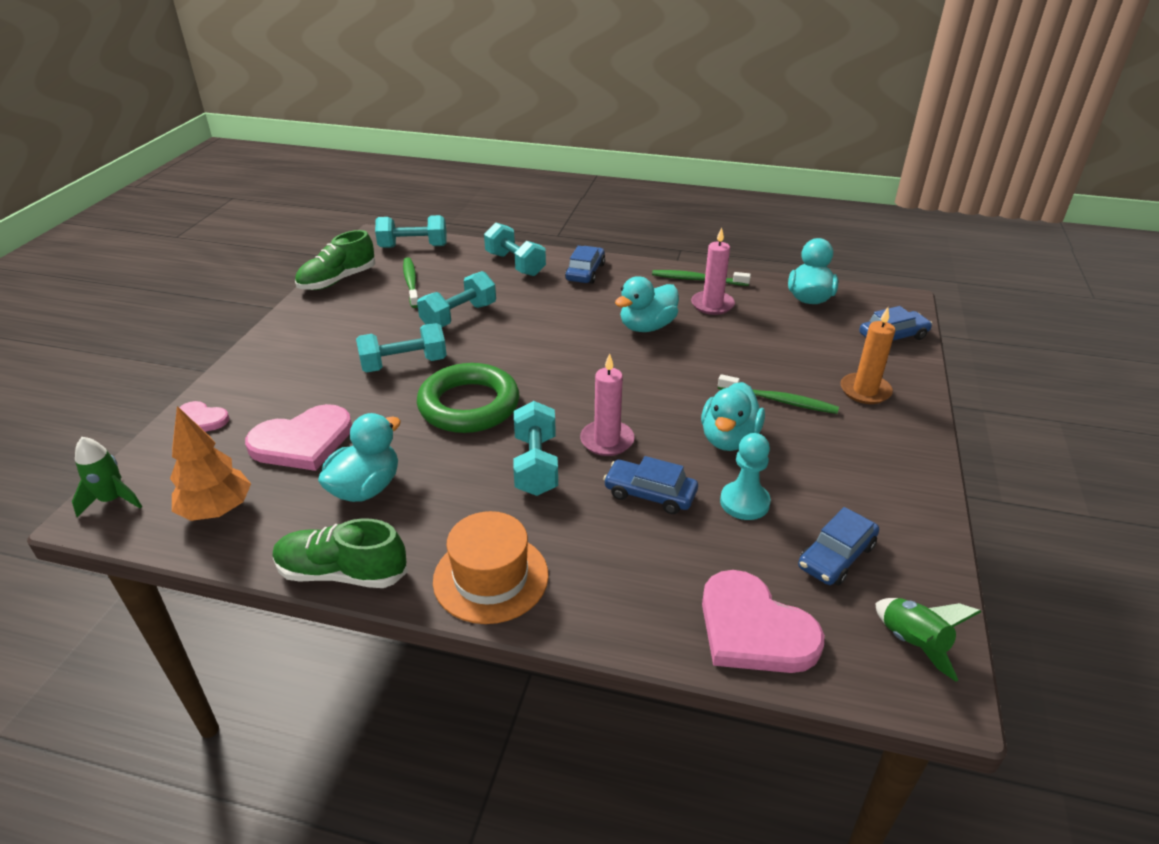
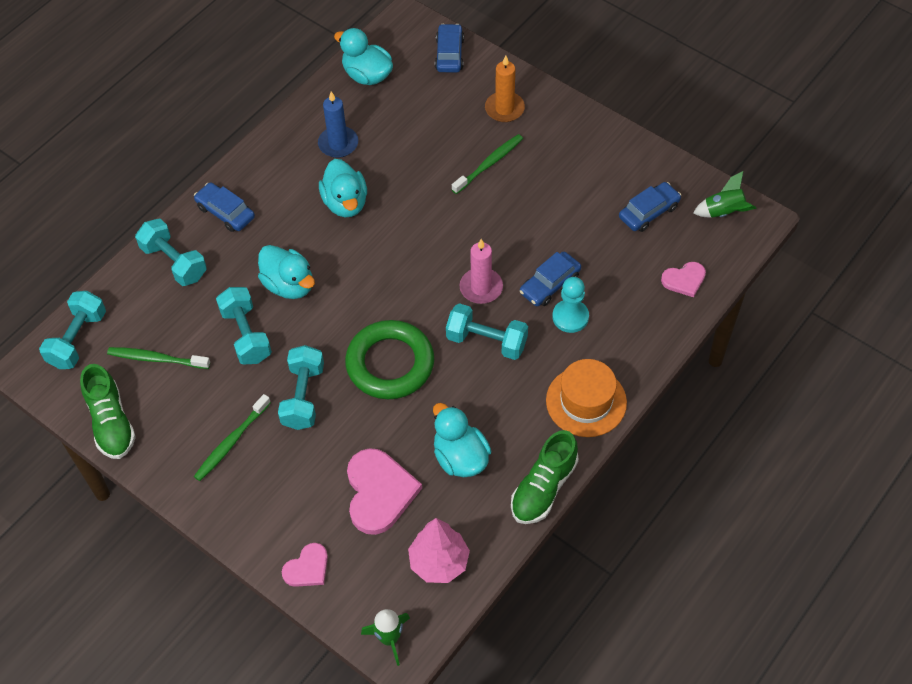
camera: 65 degrees left, 20 degrees up
orange tree [170,406,251,521] -> pink tree [408,518,470,583]
turquoise dumbbell [484,223,546,276] -> turquoise dumbbell turned 60 degrees clockwise [135,219,207,286]
green toothbrush [652,270,751,286] -> green toothbrush moved to [194,394,271,481]
pink candle [691,227,735,315] -> blue candle [318,91,358,158]
turquoise duck [701,382,765,451] -> turquoise duck moved to [258,245,315,299]
pink heart [702,570,824,673] -> pink heart [661,262,706,297], size x0.56
turquoise pawn [720,433,771,520] -> turquoise pawn moved to [552,277,589,333]
blue car [798,507,879,586] -> blue car turned 105 degrees counterclockwise [619,182,681,232]

